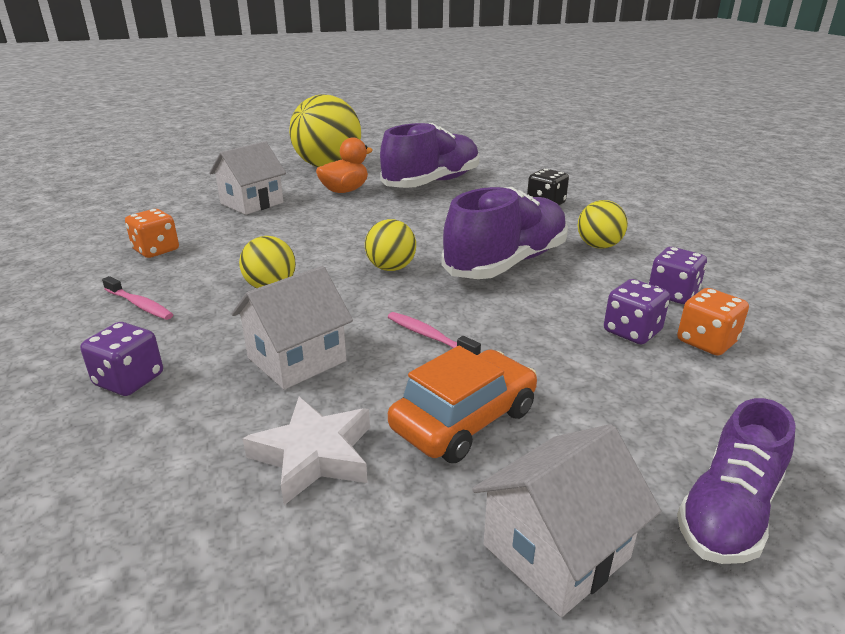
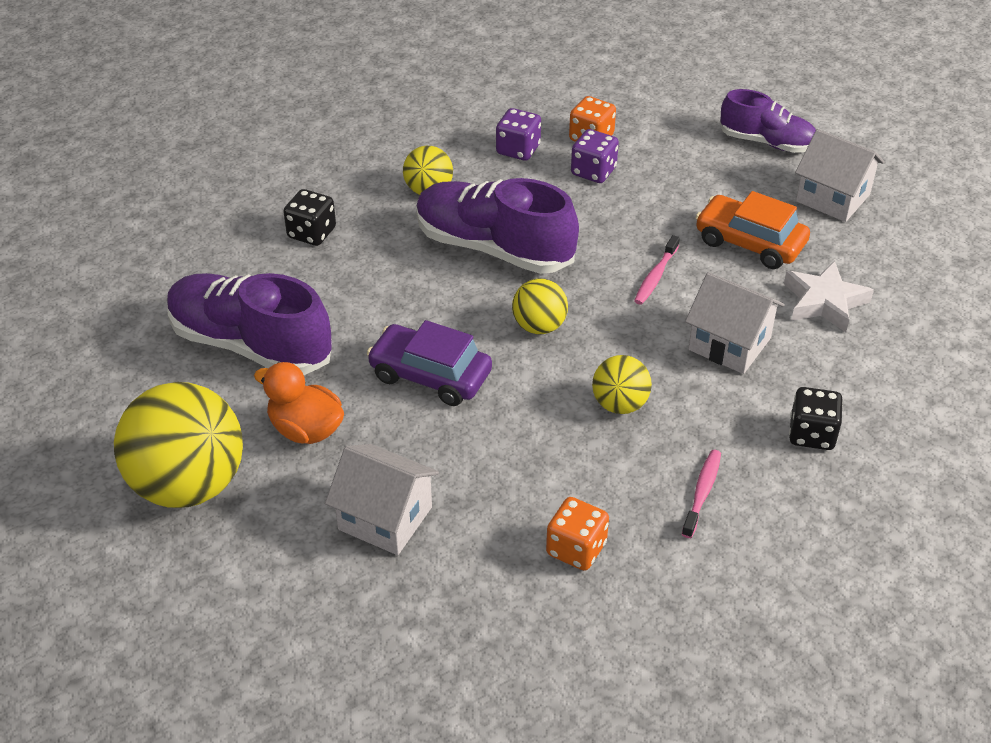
camera: 105 degrees left, 15 degrees up
purple dice [80,322,163,396] -> black dice [789,387,843,450]
none -> purple car [367,320,492,406]

